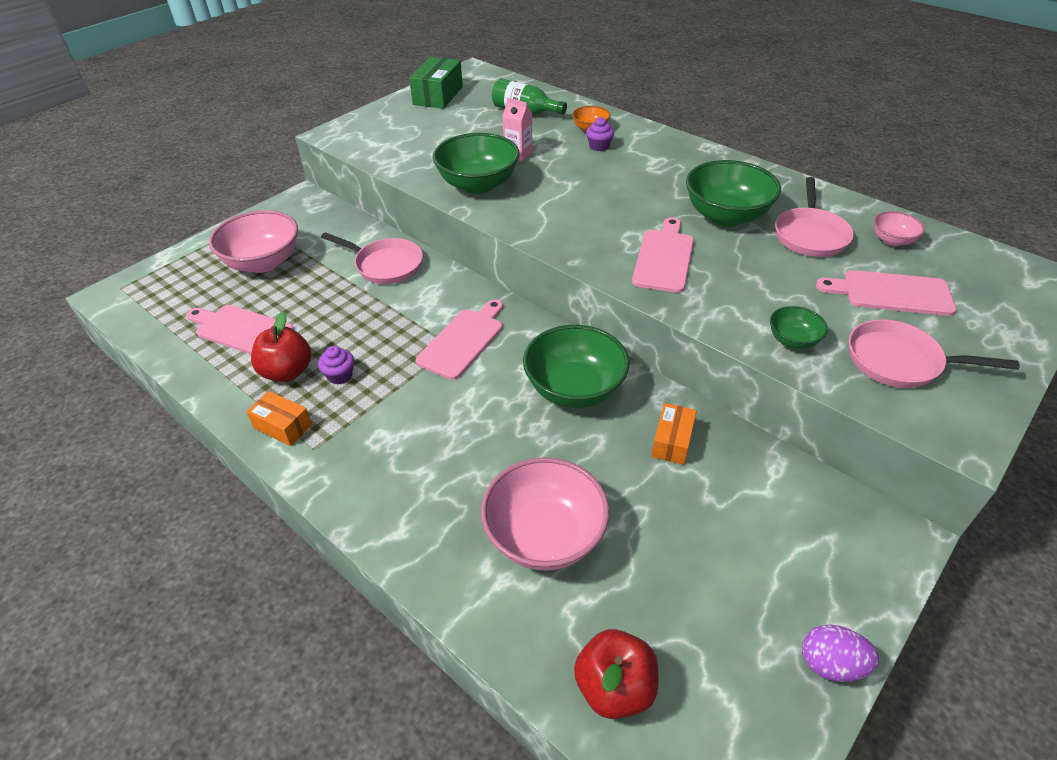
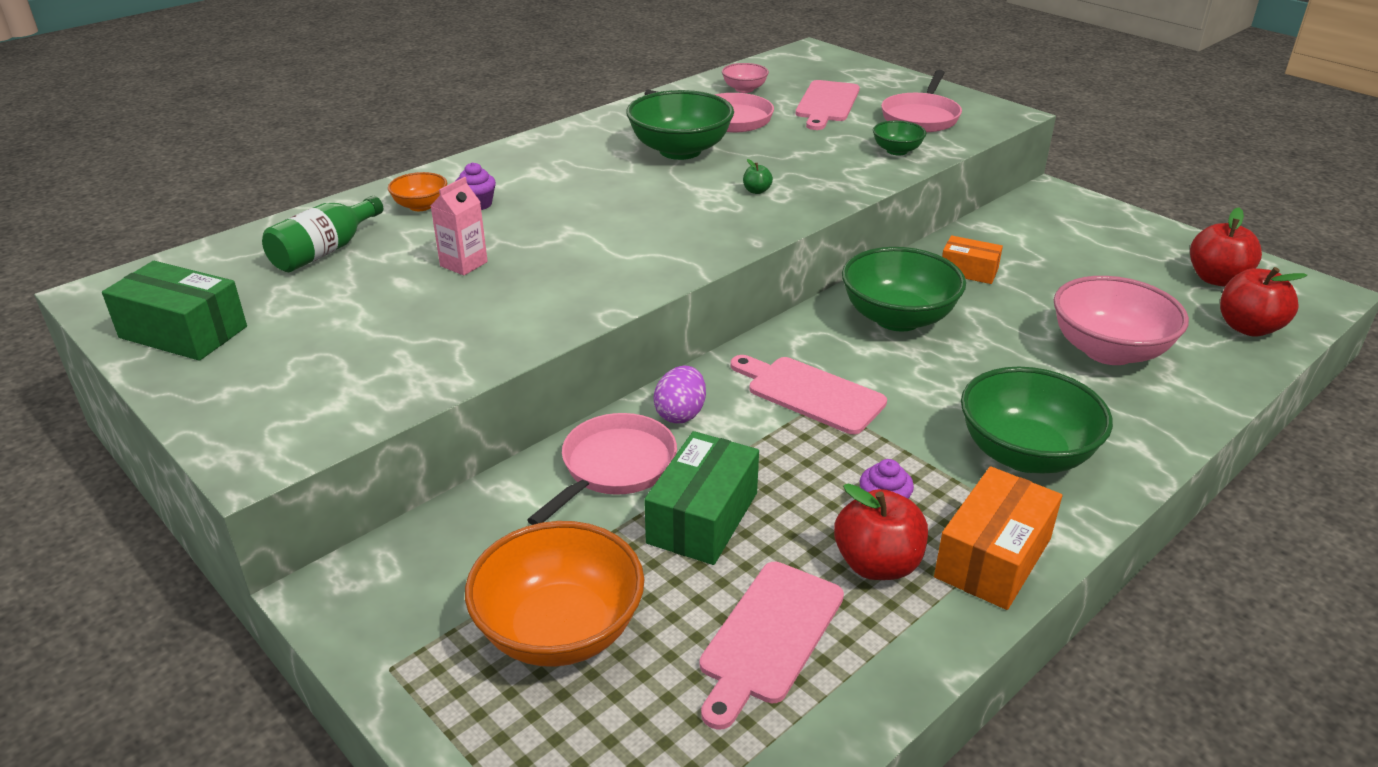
camera: 85 degrees left, 10 degrees down
pink bowl [209,210,298,273] -> orange bowl [465,521,644,667]
orange box [246,391,312,446] -> orange box [934,466,1062,610], size x1.60
green bowl [433,133,520,194] -> green bowl moved to [961,367,1113,474]
pink cutting board [632,217,694,293] -> green apple [743,159,773,194]
purple egg [802,625,879,682] -> purple egg moved to [654,366,706,424]
none -> green box [644,431,759,565]
none -> red apple [1190,207,1262,286]

